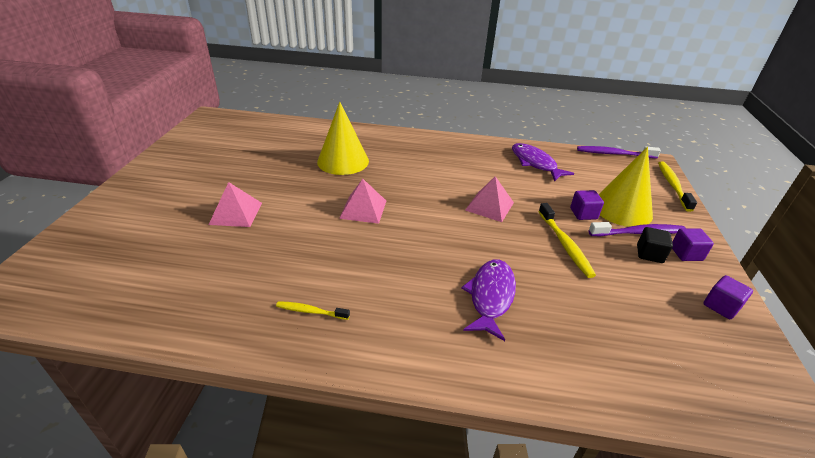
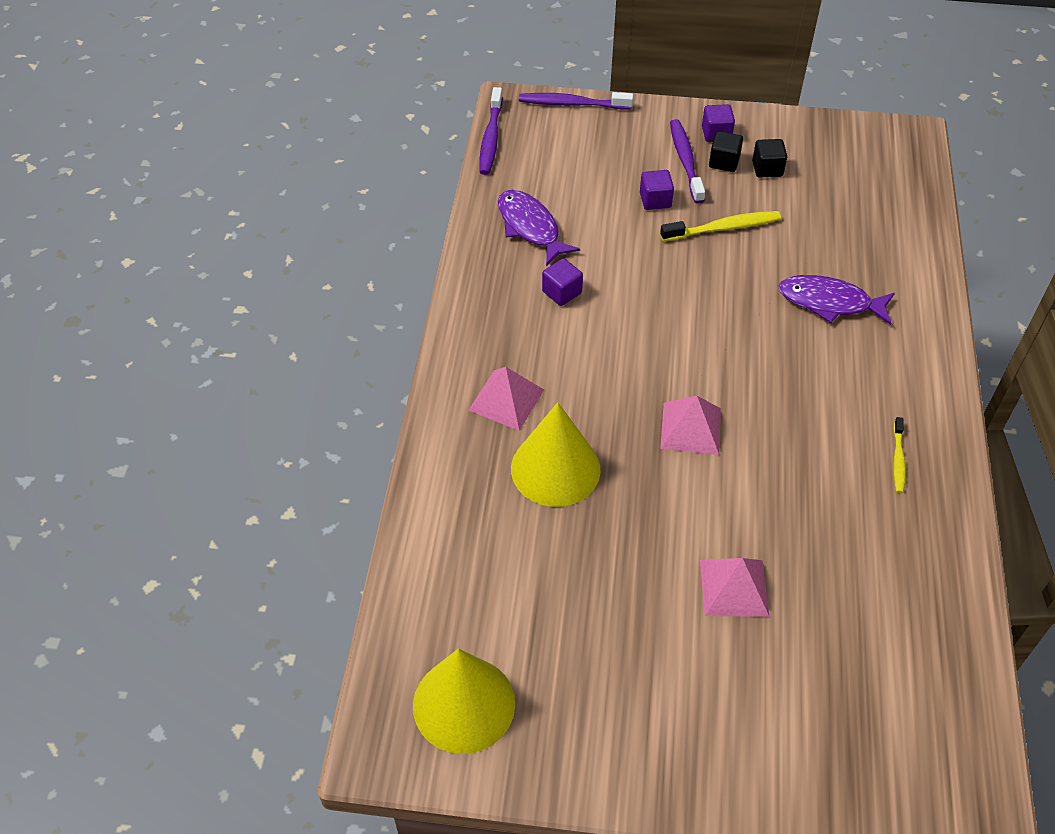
camera: 90 degrees left, 15 degrees up
pink pyramid [465,176,514,222] -> pink pyramid moved to [468,367,544,431]
purple fish [512,143,574,182] -> purple fish turned 90 degrees clockwise [498,190,580,266]
yellow cone [599,147,653,227] -> yellow cone moved to [413,649,515,754]
yellow toothbrush [658,161,697,212] -> purple toothbrush [519,92,633,109]
purple cube [703,275,753,319] -> purple cube moved to [542,258,583,306]
none -> black cube [752,139,787,177]

